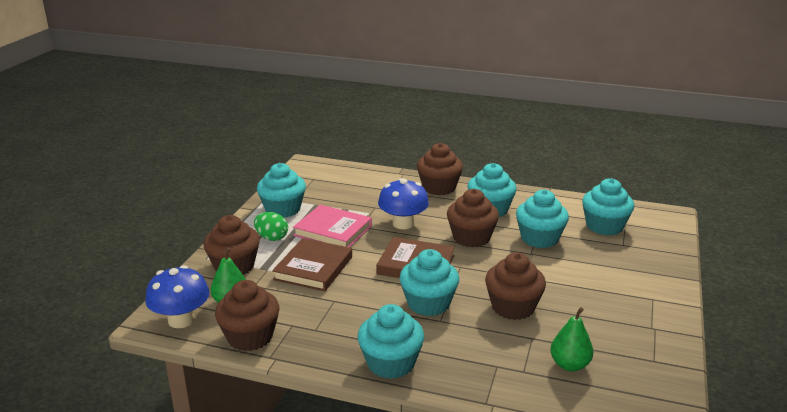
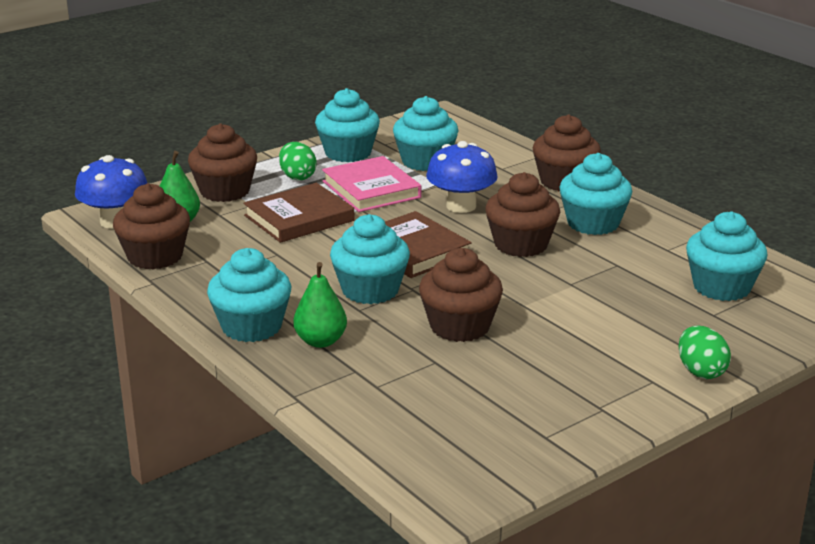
camera: 35 degrees right, 0 degrees up
turquoise cupcake [516,190,569,248] -> turquoise cupcake moved to [393,96,458,171]
green pear [550,307,593,371] -> green pear moved to [293,262,347,348]
none -> green egg [678,326,731,379]

